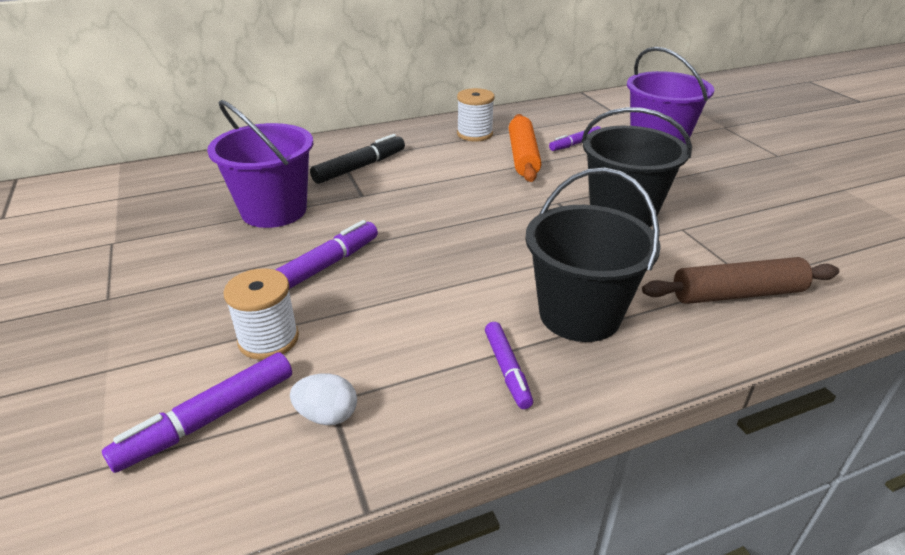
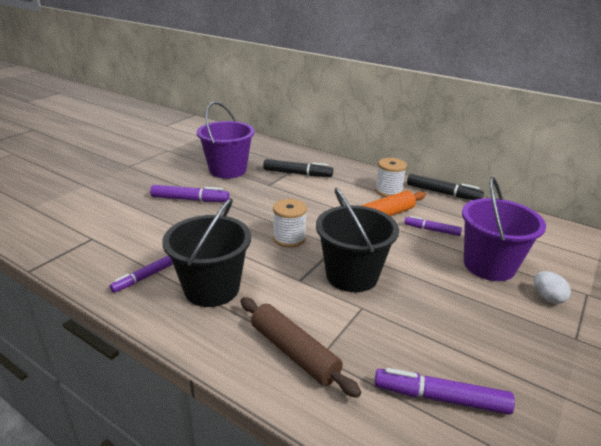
camera: 55 degrees right, 5 degrees down
purple marker [102,352,292,473] -> purple marker moved to [375,368,515,415]
white spool [223,268,299,360] -> white spool moved to [273,199,307,248]
white egg [290,373,357,425] -> white egg moved to [534,271,571,304]
none -> black marker [407,174,484,200]

